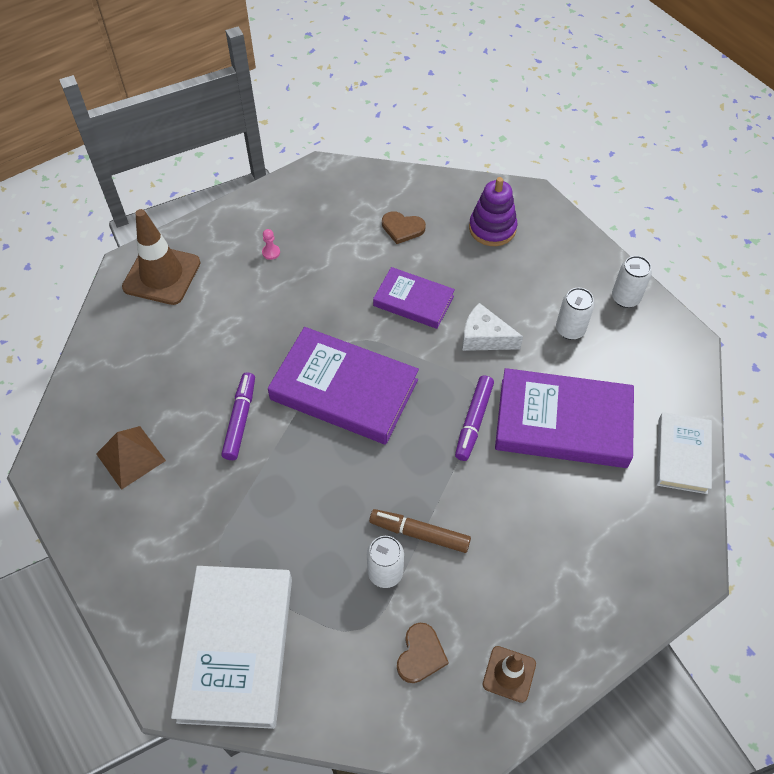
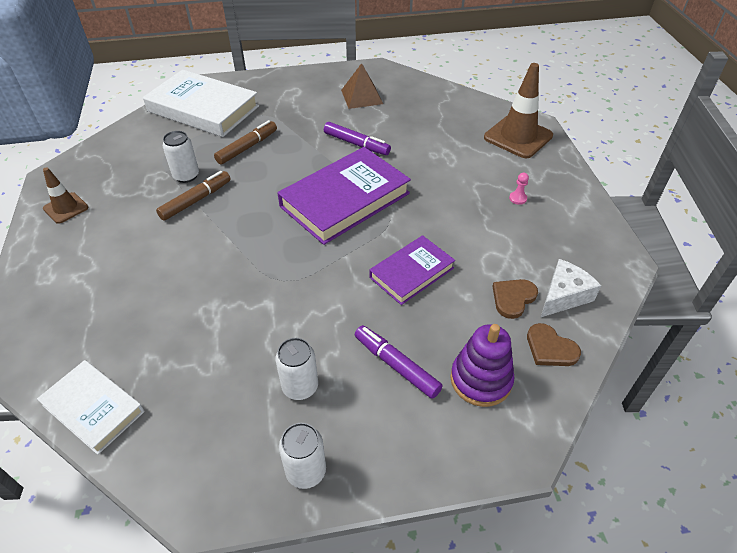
camera: 115 degrees right, 10 degrees down
brown heart [397,623,449,683] -> brown heart moved to [527,323,581,366]
purple marker [455,375,494,461] -> purple marker moved to [355,325,443,399]
white cheese [462,303,523,351] -> white cheese moved to [540,259,601,318]
purple book [495,368,634,468] -> none
none -> brown marker [214,120,277,164]

